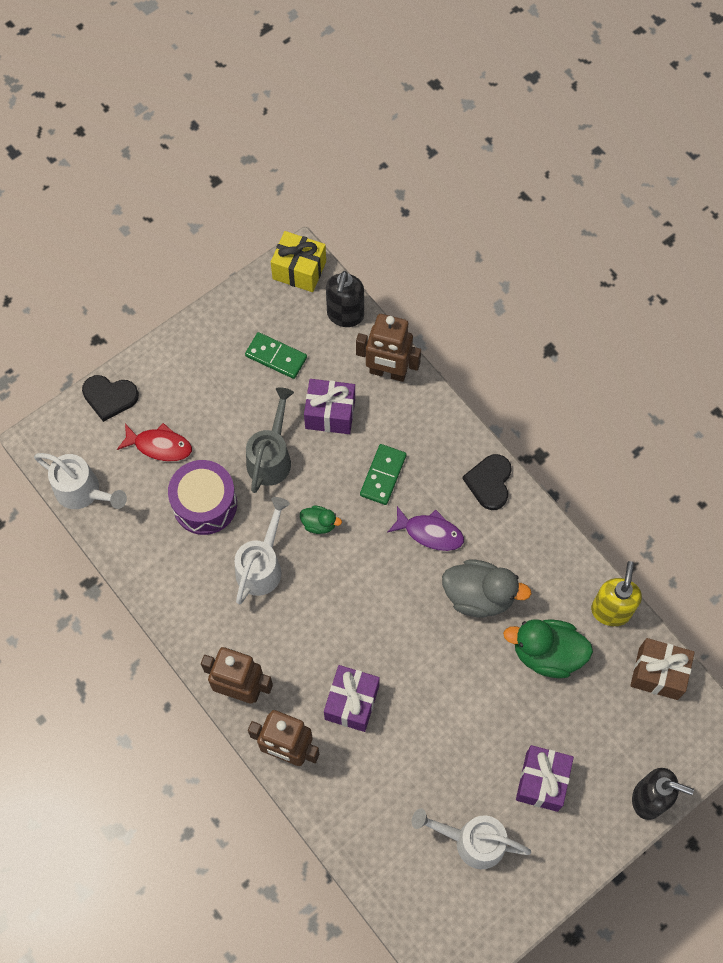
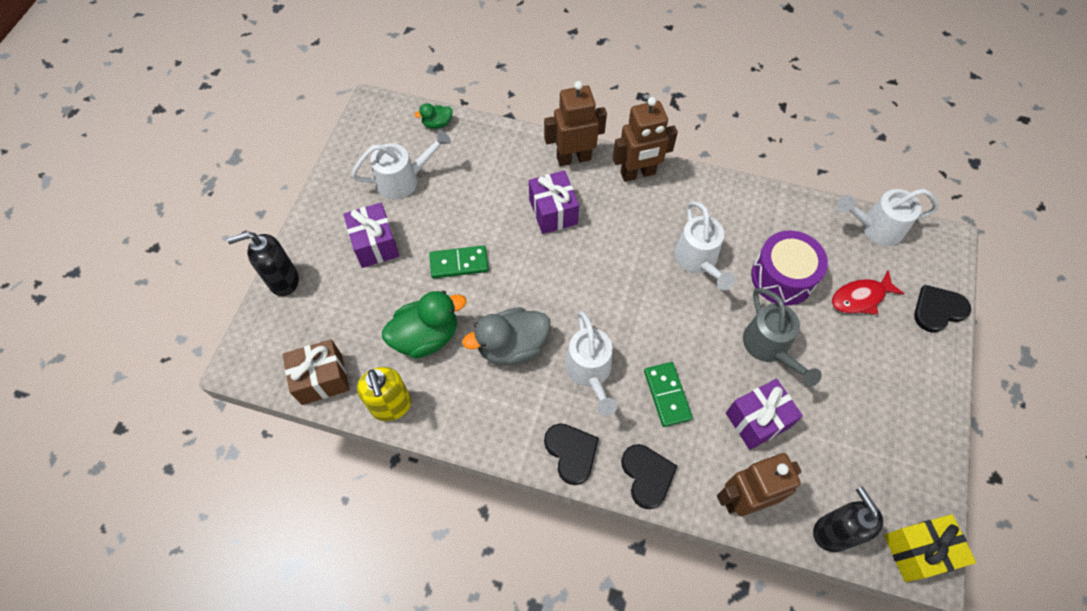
camera: 145 degrees right, 5 degrees down
green domino [245,332,307,379] -> green domino moved to [429,245,489,278]
green duck [300,506,342,534] -> green duck moved to [414,103,453,129]
purple fish [387,506,464,551] -> white watering can [565,311,618,416]
none -> black heart [621,444,677,509]

